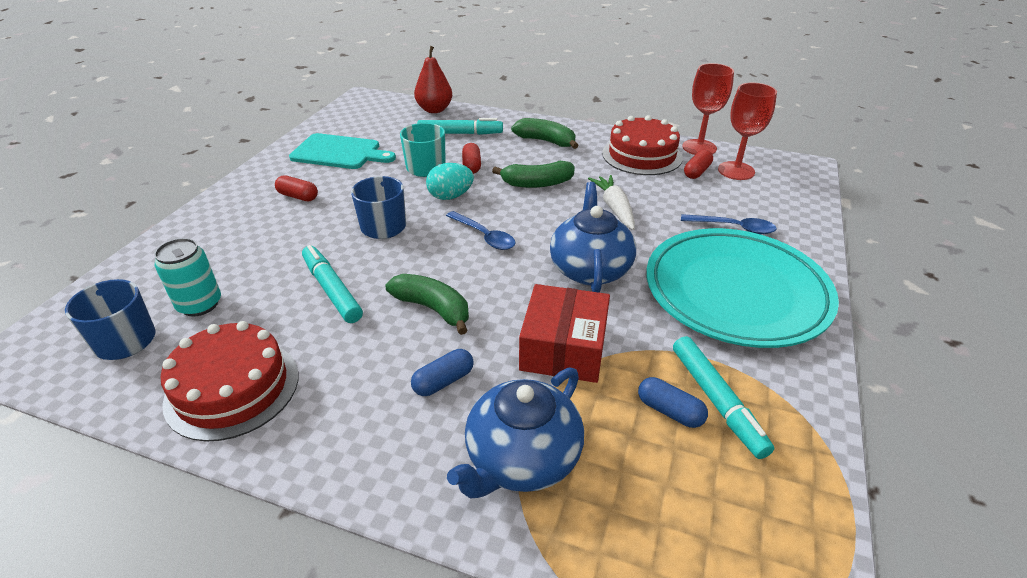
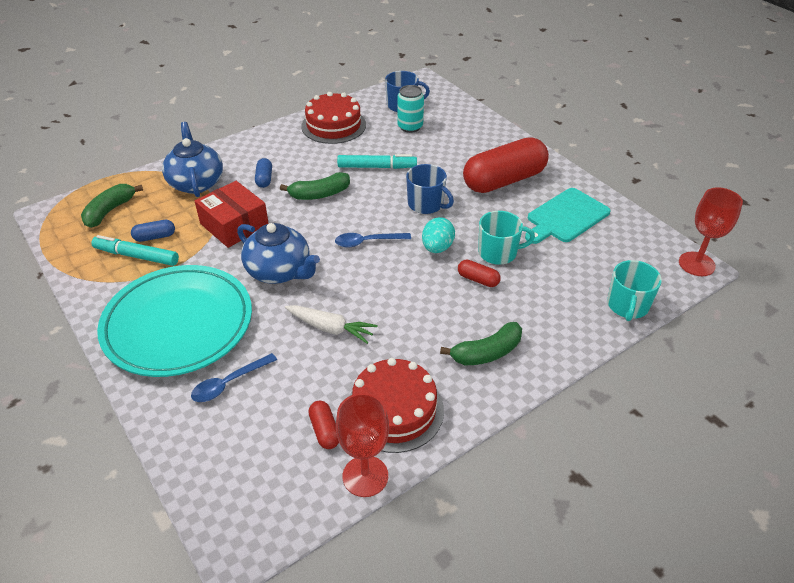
camera: 125 degrees right, 5 degrees up
red capsule [275,176,318,201] -> red capsule [463,137,549,193], size x2.43
red pear [414,46,452,113] -> turquoise mug [607,260,662,321]
turquoise marker [417,118,503,135] -> none
green banana [492,161,575,188] -> green banana moved to [81,184,143,228]
red goblet [718,83,777,180] -> red goblet moved to [679,187,743,276]

